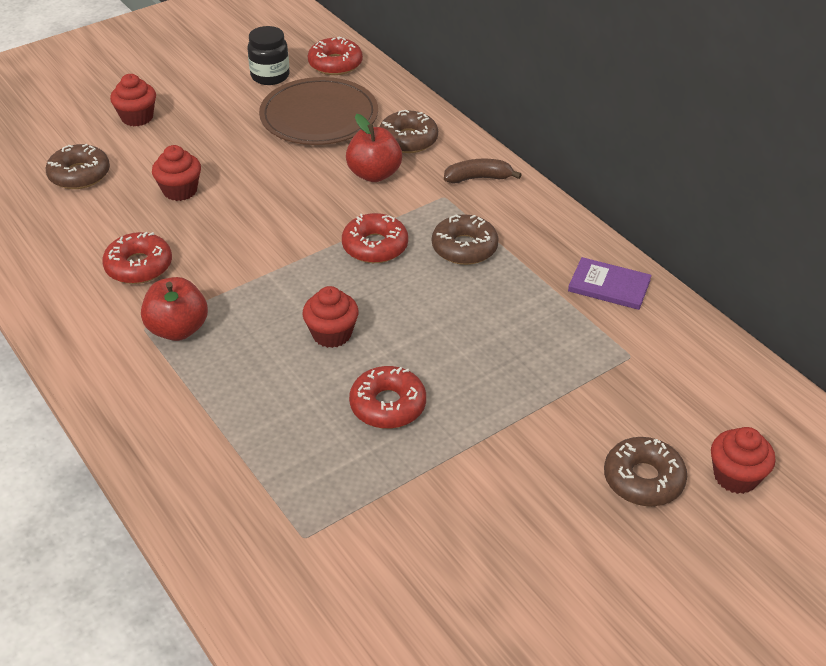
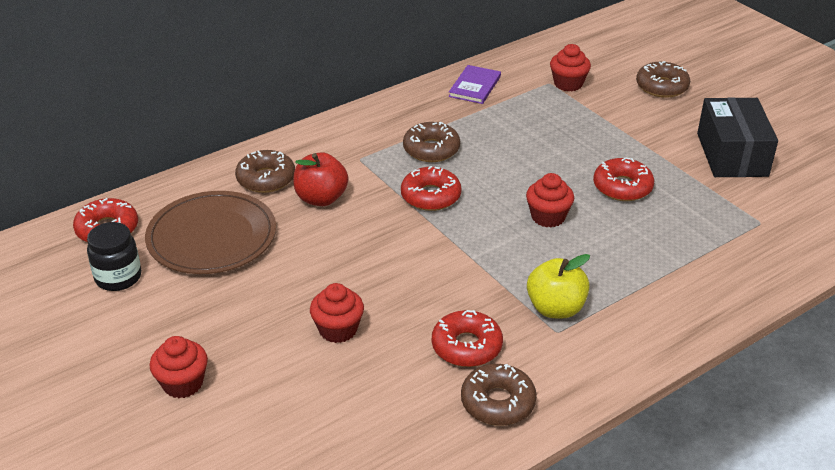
camera: 90 degrees left, 5 degrees down
brown donut [46,144,110,189] -> brown donut moved to [461,364,537,426]
red apple [141,277,208,341] -> yellow apple [527,254,590,319]
brown banana [444,159,522,183] -> none
red cupcake [711,427,775,494] -> red cupcake moved to [550,44,591,91]
none -> black box [697,97,778,177]

